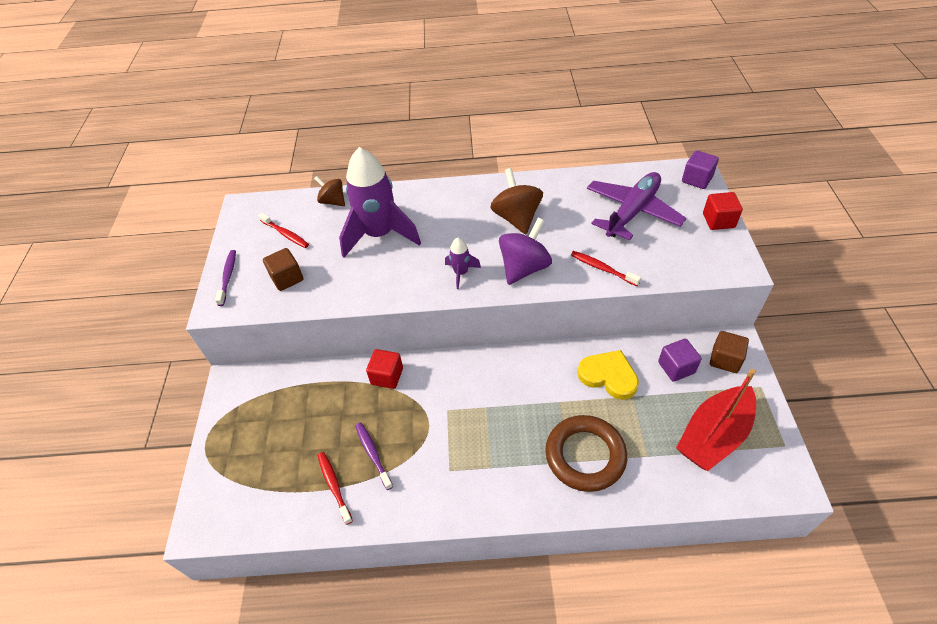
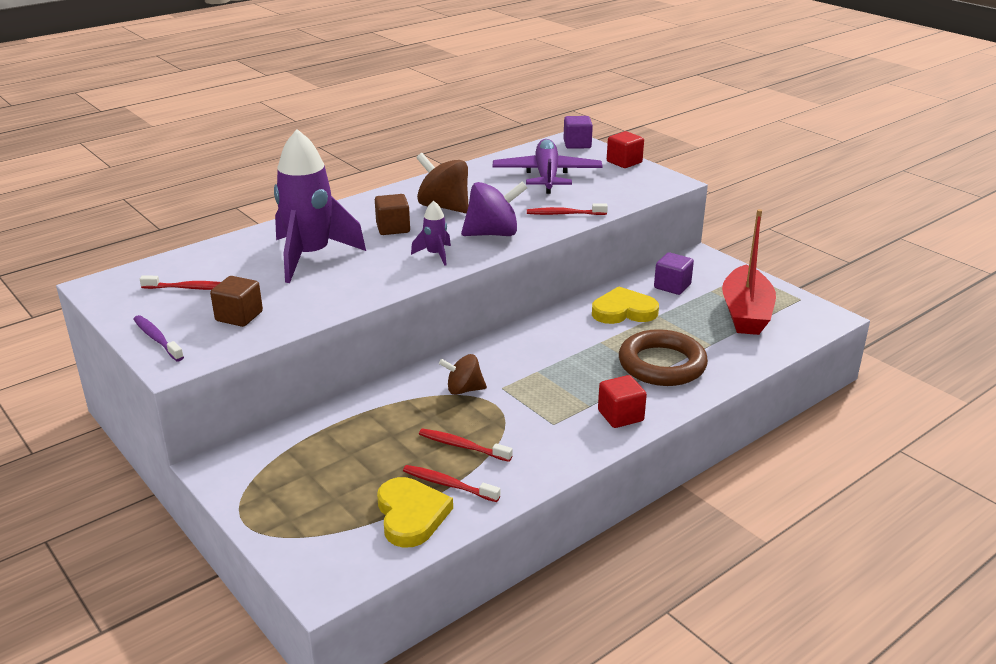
camera: 40 degrees left, 20 degrees down
brown spinning top [314,176,345,206] -> brown spinning top moved to [439,354,487,395]
purple toothbrush [355,422,393,490] -> red toothbrush [419,429,513,462]
red cube [366,349,403,389] -> red cube moved to [598,375,647,428]
purple spinning top [499,218,552,285] -> purple spinning top turned 75 degrees clockwise [461,181,527,236]
brown cube [710,331,749,373] -> brown cube moved to [375,194,410,235]
none -> yellow heart [377,477,453,548]

